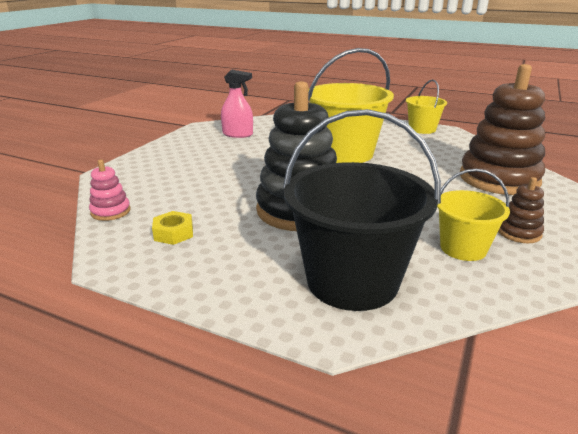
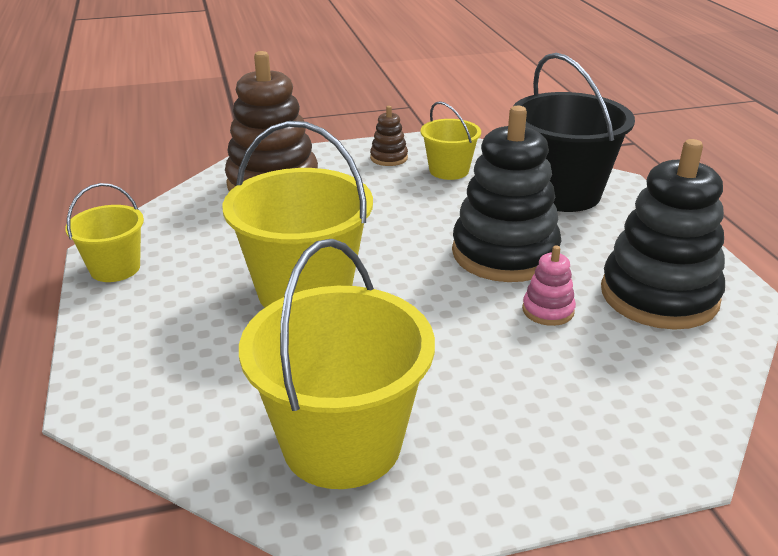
camera: 130 degrees left, 5 degrees up
pink stacking toy [89,160,131,221] -> pink stacking toy moved to [522,246,576,326]
yellow nut [152,211,193,245] -> black stacking toy [601,139,725,330]
pink spray bottle [221,70,253,138] -> yellow bucket [239,239,435,489]

